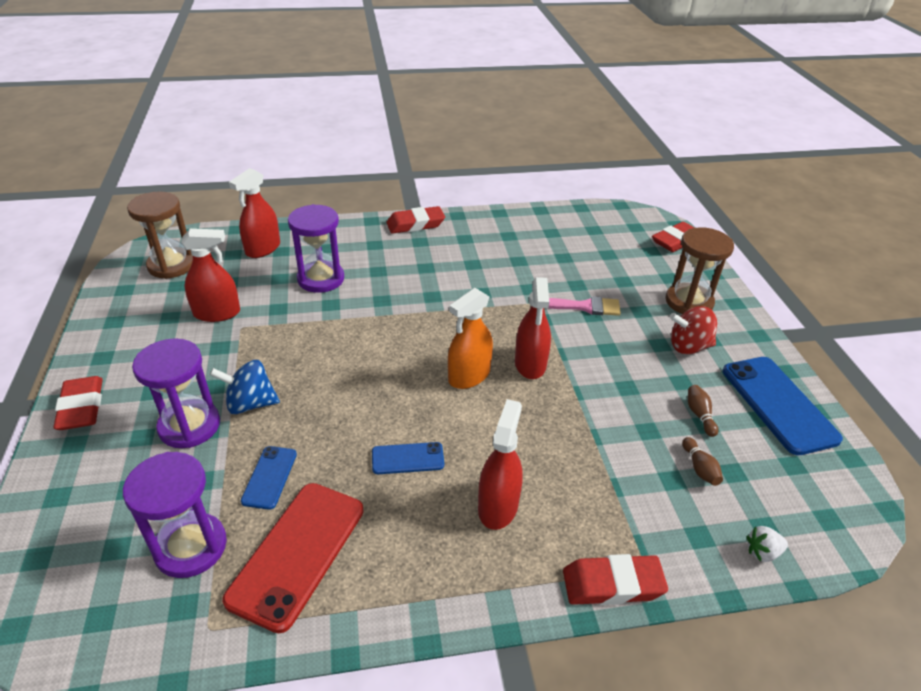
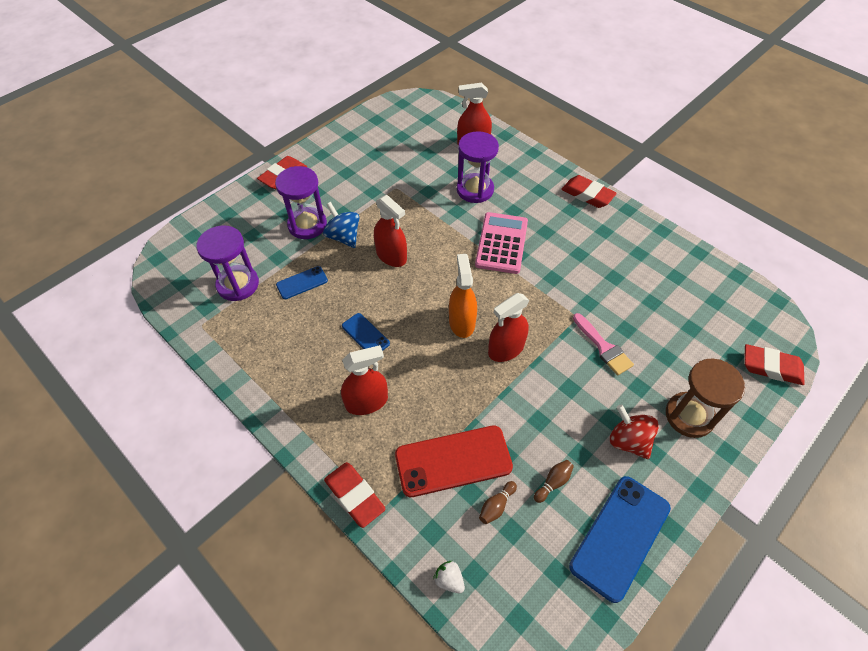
camera: 55 degrees right, 15 degrees up
brown hourglass [127,192,193,279] -> none
red spray bottle [181,228,240,322] -> red spray bottle moved to [374,195,407,267]
red phone [222,483,364,633] -> red phone moved to [395,426,513,497]
orange spray bottle [448,288,493,389] -> orange spray bottle turned 75 degrees clockwise [449,254,477,338]
none -> pink calculator [475,212,528,274]

